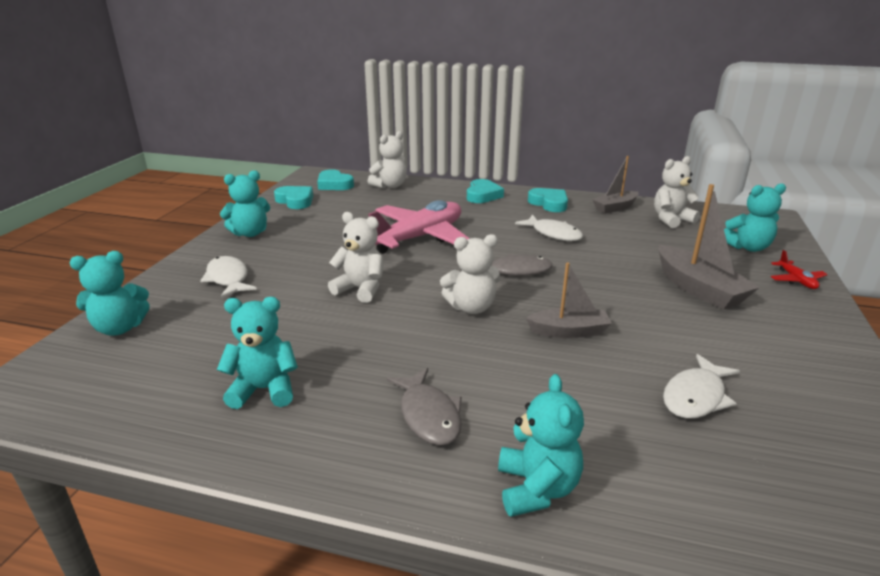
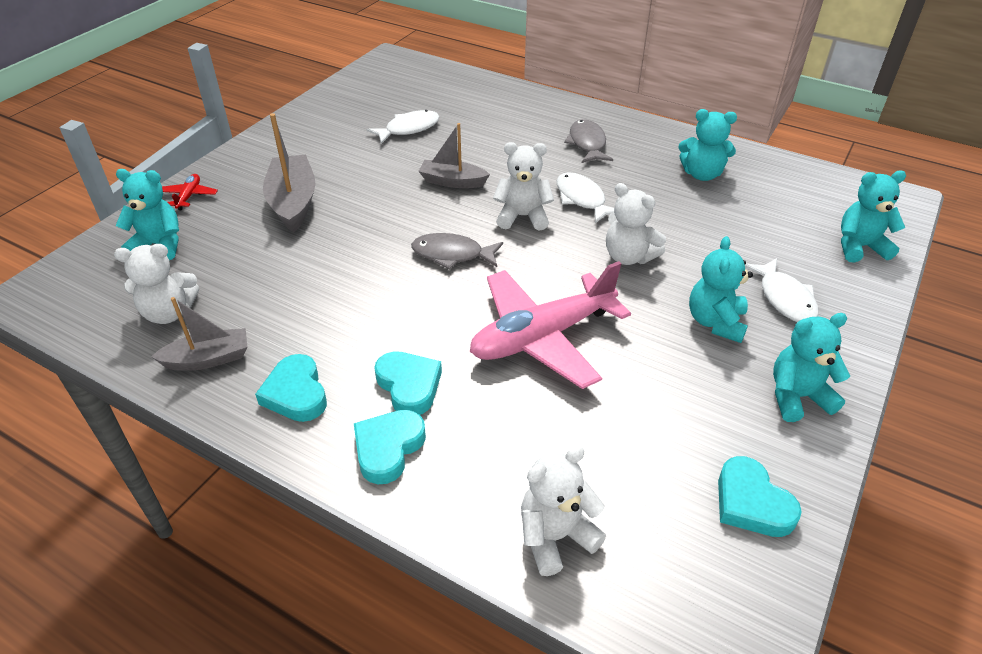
camera: 165 degrees left, 15 degrees up
turquoise heart [317,169,354,190] -> turquoise heart moved to [374,351,442,415]
turquoise teddy bear [498,374,584,517] -> turquoise teddy bear moved to [689,236,753,343]
white fish [515,215,583,241] -> white fish moved to [556,172,614,223]

